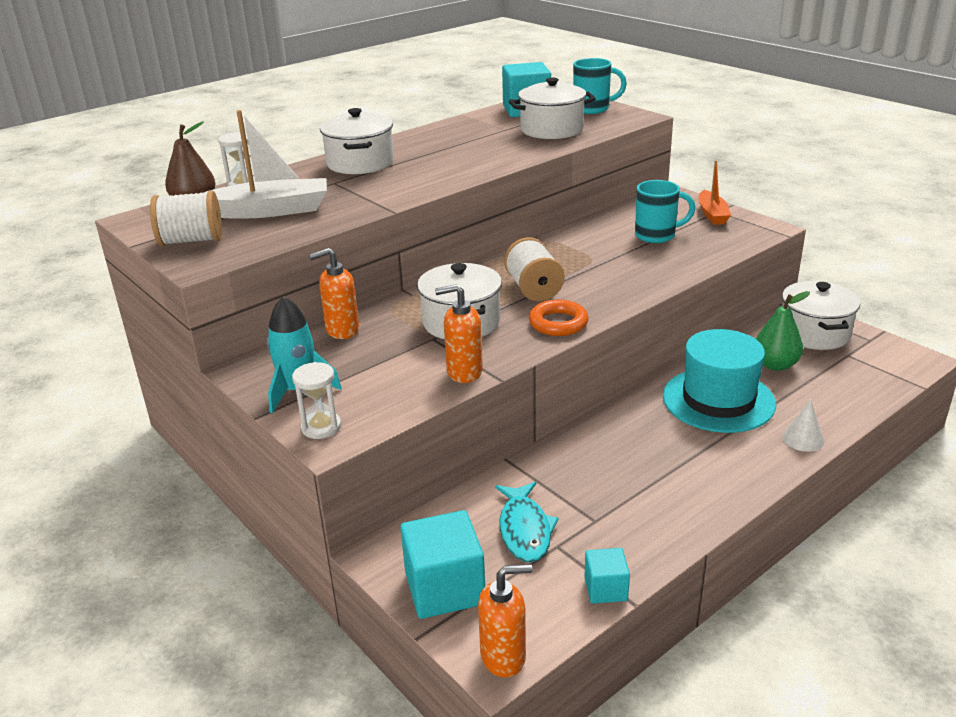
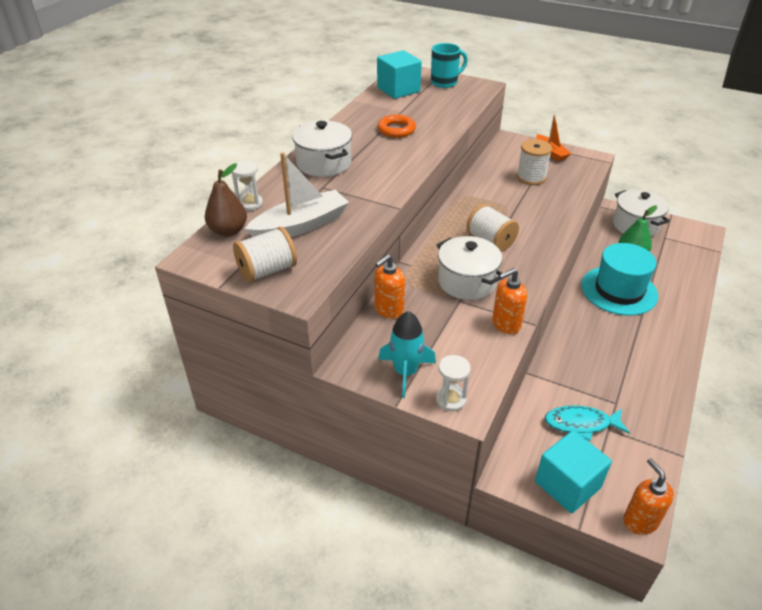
camera: 25 degrees left, 10 degrees up
orange soap dispenser [478,564,533,678] -> orange soap dispenser turned 75 degrees counterclockwise [623,458,674,535]
turquoise fish [495,482,559,563] -> turquoise fish turned 120 degrees clockwise [545,405,630,441]
white pot [509,77,596,139] -> none
orange ring [529,299,589,336] -> orange ring moved to [378,115,416,138]
turquoise cube [584,548,630,604] -> none
turquoise mug [635,180,695,243] -> white spool [517,139,552,185]
white cone [782,399,824,452] -> none

